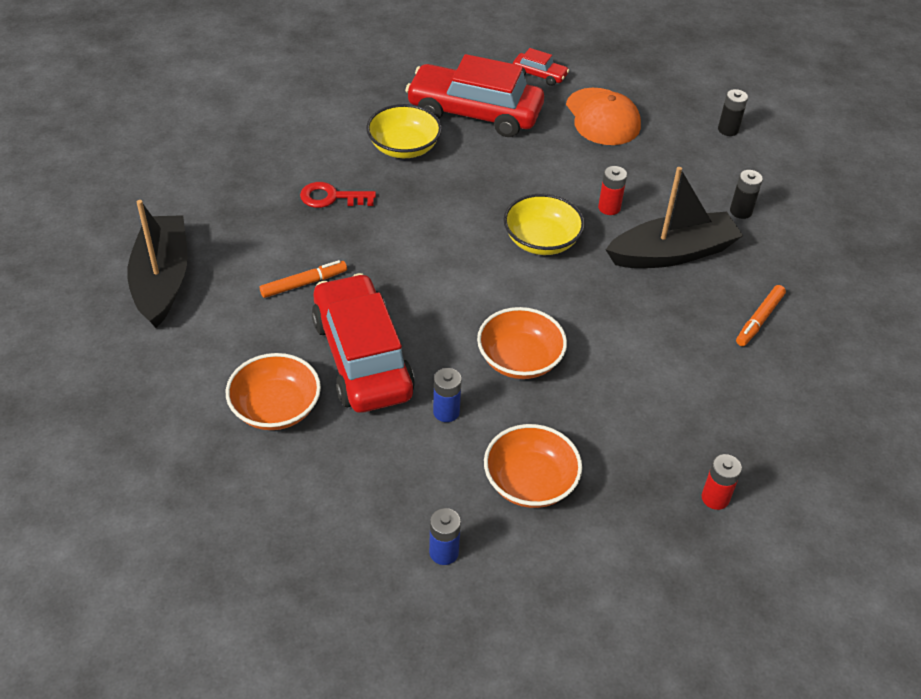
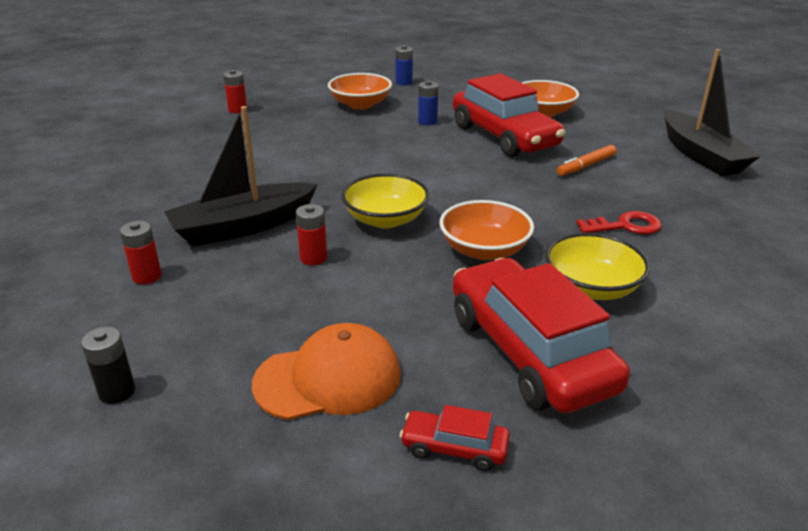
camera: 170 degrees right, 15 degrees down
red car [405,54,544,137] -> red car turned 120 degrees counterclockwise [453,258,630,413]
orange bowl [477,307,567,379] -> orange bowl moved to [440,200,534,260]
orange cap [566,88,641,145] -> orange cap turned 105 degrees clockwise [252,323,401,420]
black battery [730,170,763,219] -> red battery [120,221,162,284]
orange marker [736,285,786,346] -> none

